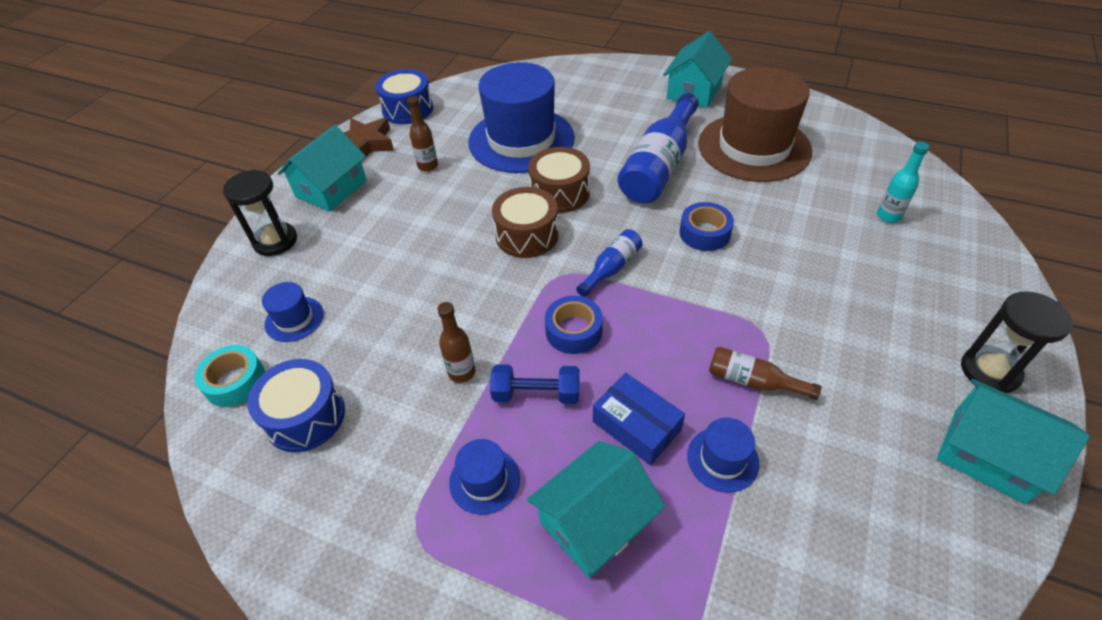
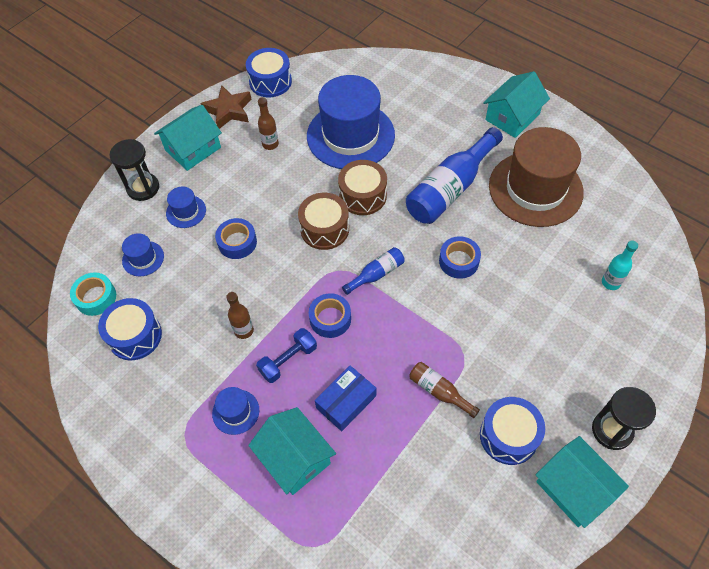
camera: 15 degrees right, 10 degrees up
blue dumbbell [490,364,580,404] -> blue dumbbell turned 60 degrees counterclockwise [256,328,317,383]
turquoise house [527,441,665,578] -> turquoise house turned 75 degrees clockwise [248,407,336,495]
blue box [593,373,685,465] -> blue box turned 75 degrees clockwise [315,365,376,431]
blue hat [687,418,759,493] -> blue hat moved to [166,187,206,228]
none -> blue tape [215,218,257,259]
none -> blue drum [480,397,545,465]

